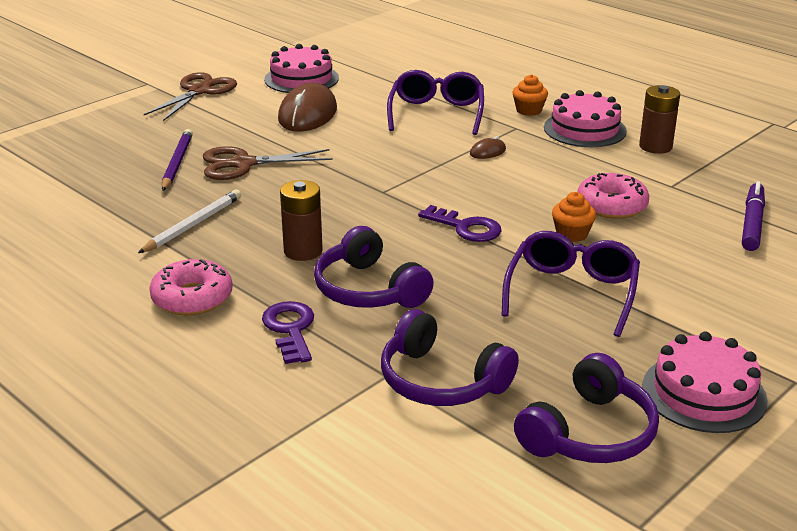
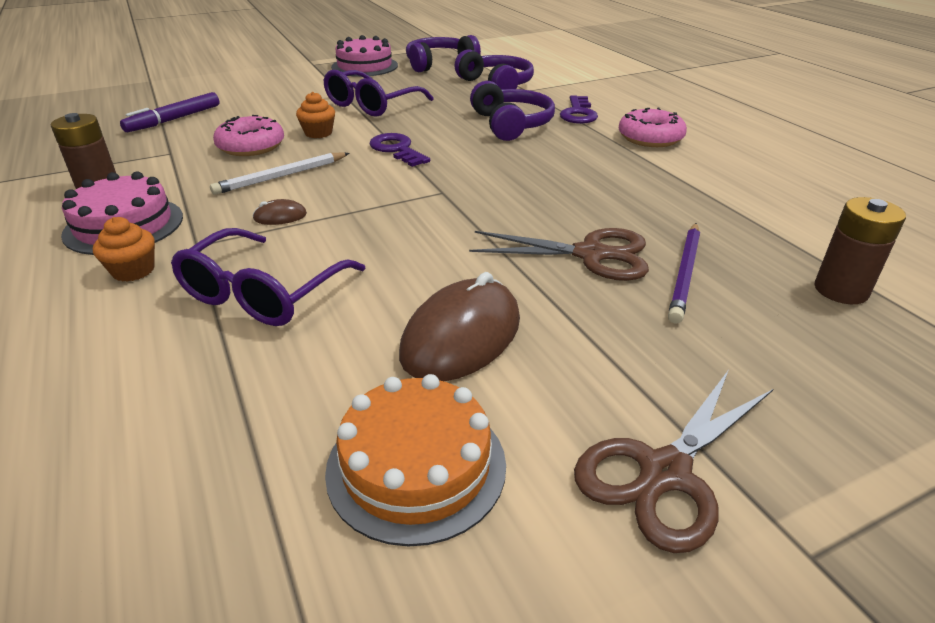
camera: 160 degrees left, 5 degrees up
white pencil [138,190,241,253] -> white pencil moved to [210,152,349,195]
pink cake [264,44,339,93] -> orange cake [325,374,506,547]
brown battery [280,180,323,261] -> brown battery moved to [815,197,906,304]

